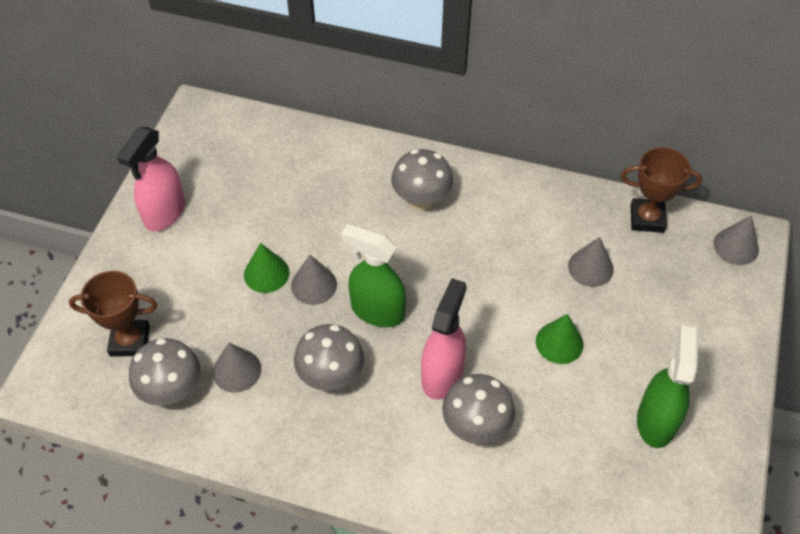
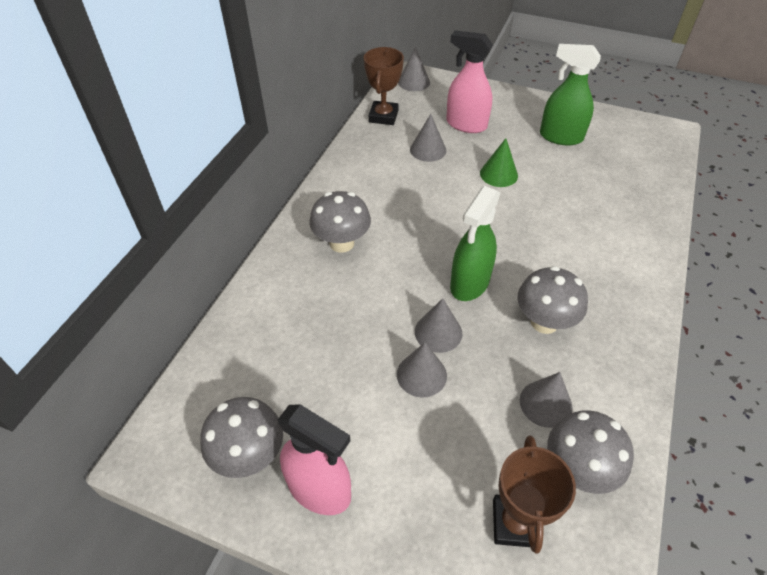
camera: 85 degrees left, 5 degrees down
green cone [244,243,290,293] -> grey cone [397,342,447,398]
pink spray bottle [421,278,467,400] -> pink spray bottle moved to [446,30,493,133]
grey mushroom [442,374,515,444] -> grey mushroom moved to [200,397,283,478]

